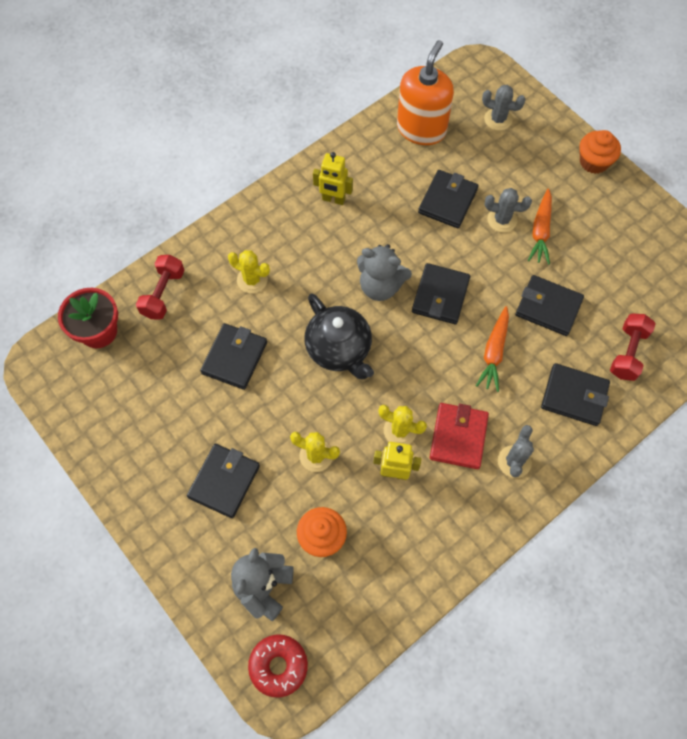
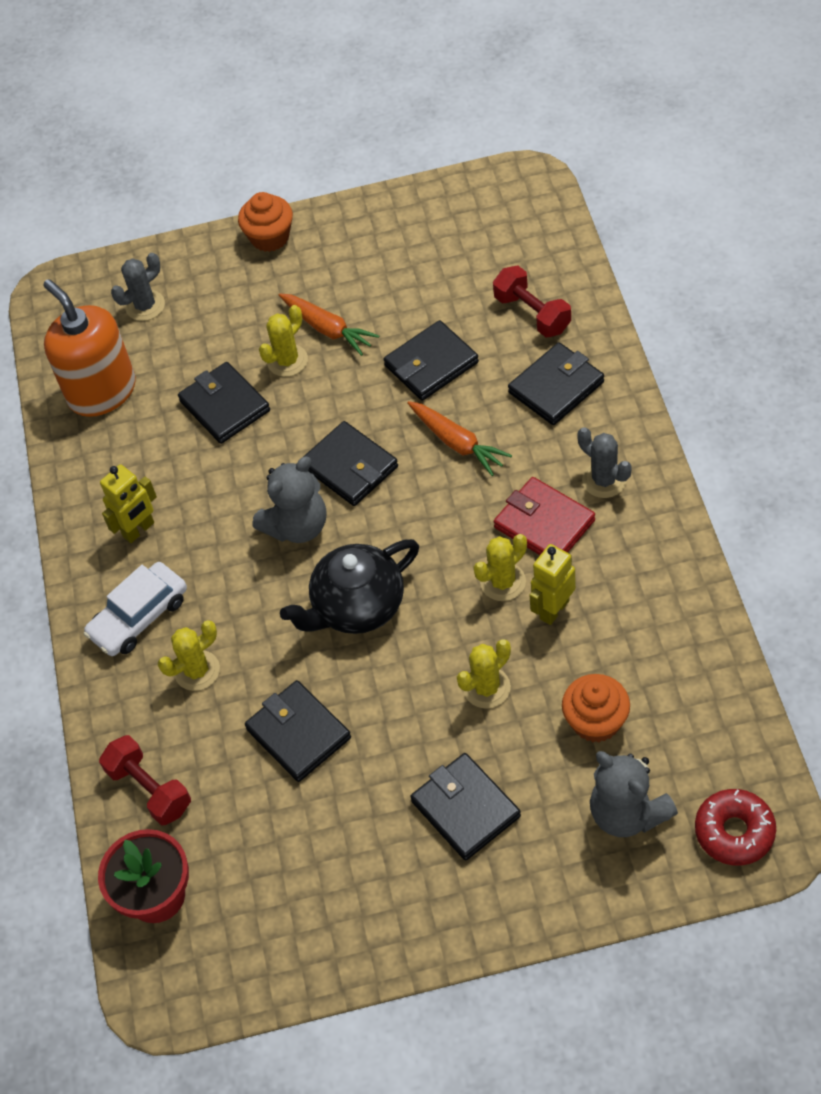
camera: 55 degrees left, 10 degrees down
black teapot [305,293,374,379] -> black teapot turned 150 degrees clockwise [280,539,419,634]
grey cactus [485,188,532,232] -> yellow cactus [259,305,308,377]
none -> white car [84,562,187,656]

